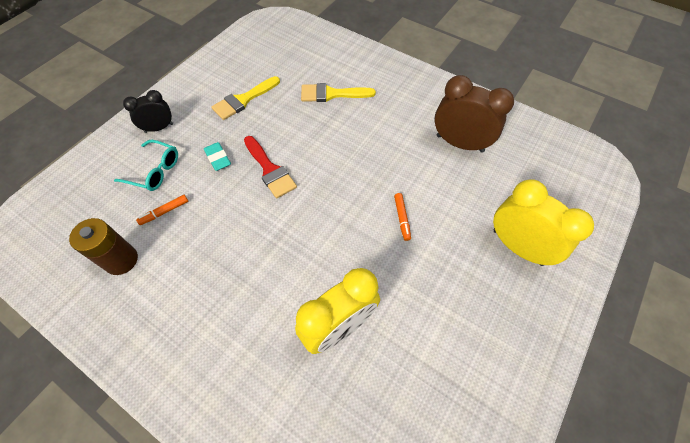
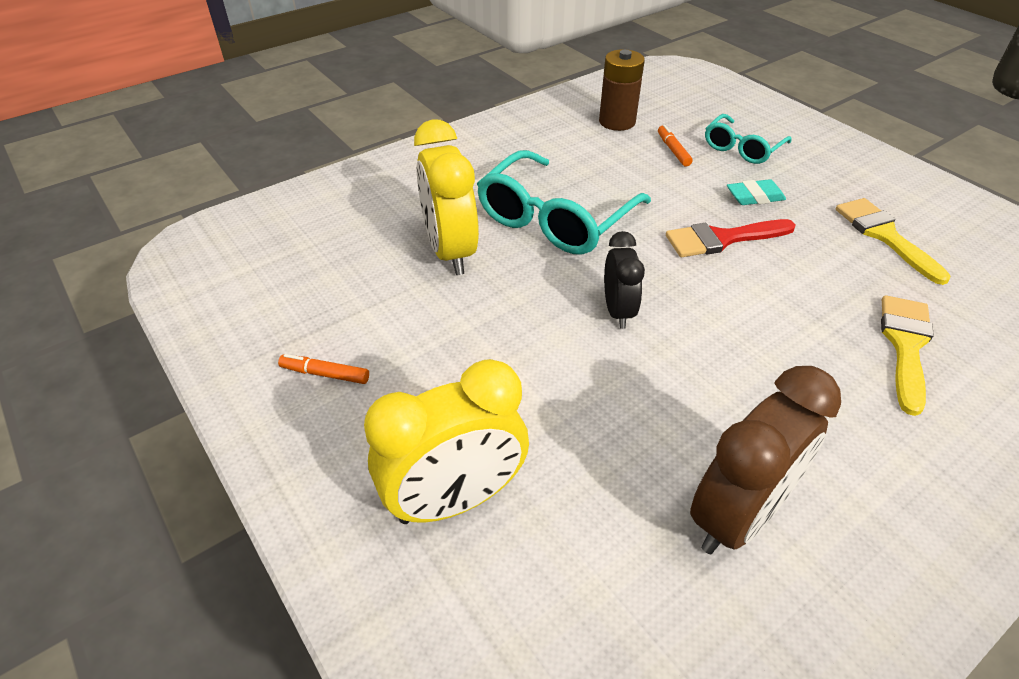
camera: 110 degrees right, 15 degrees down
black clock [123,90,173,133] -> black clock moved to [604,231,645,329]
orange marker [394,193,411,241] -> orange marker moved to [278,354,369,384]
none -> turquoise glasses [477,150,651,254]

